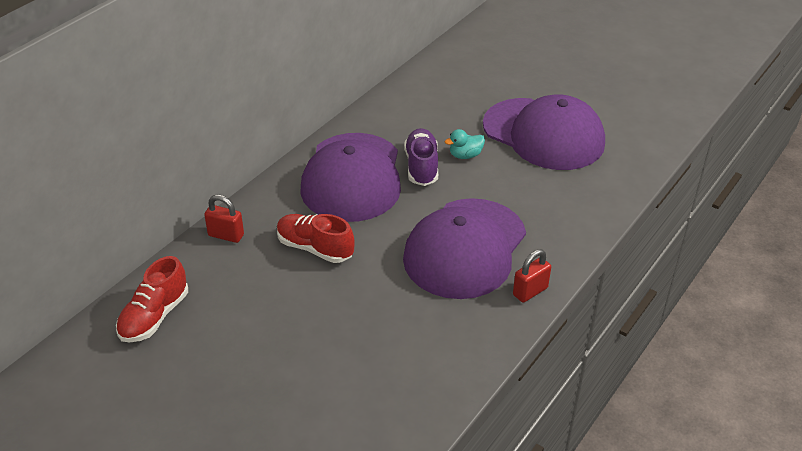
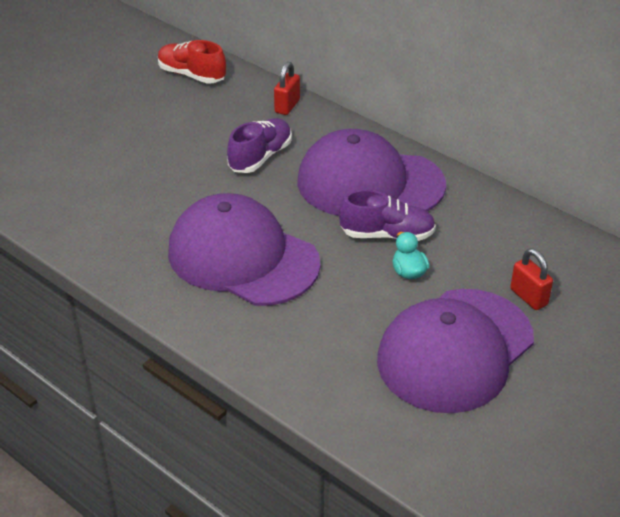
camera: 95 degrees right, 0 degrees up
red shoe [277,214,355,263] -> purple shoe [227,118,292,173]
red padlock [513,249,551,302] -> red padlock moved to [510,249,553,310]

